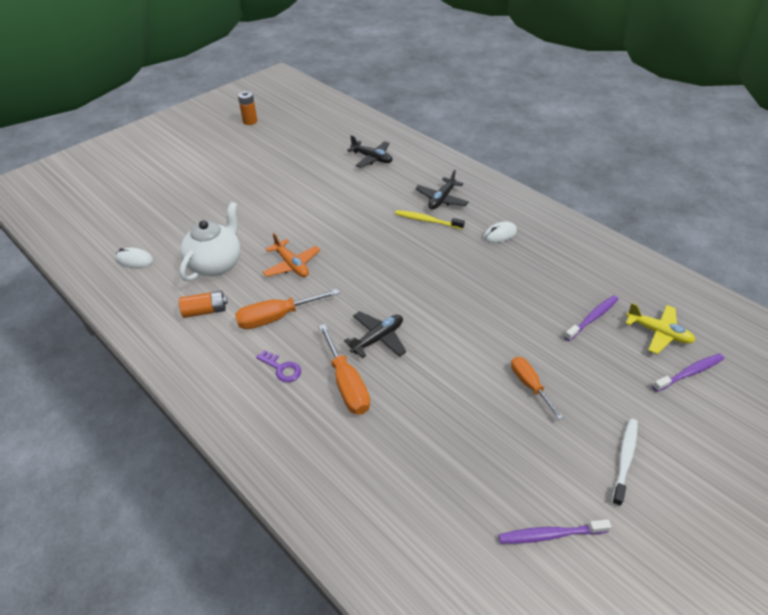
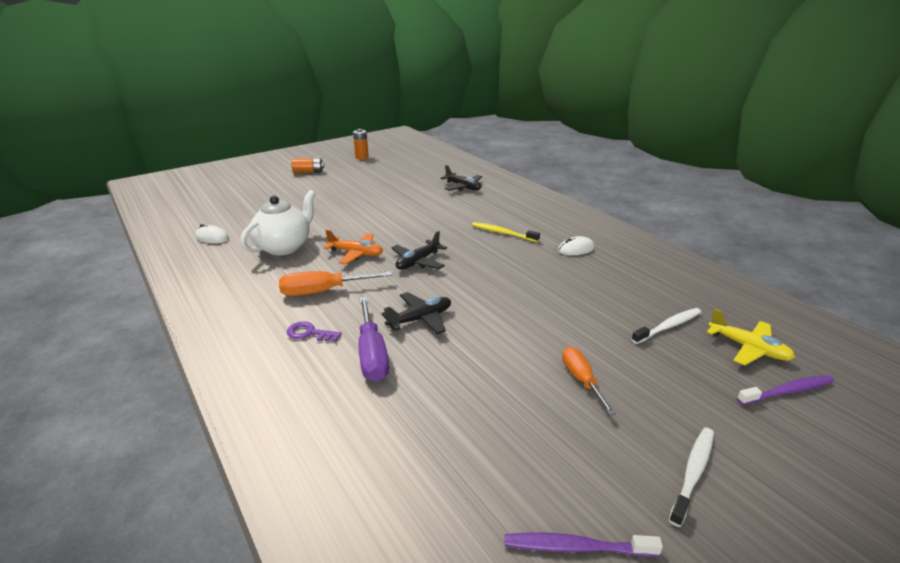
camera: 10 degrees right, 15 degrees down
orange battery [179,291,228,318] -> orange battery moved to [291,158,324,173]
purple key [256,350,301,382] -> purple key turned 150 degrees clockwise [287,321,342,342]
orange plane [262,232,320,277] -> orange plane turned 45 degrees counterclockwise [324,230,383,264]
orange screwdriver [318,324,370,415] -> purple screwdriver [359,297,389,382]
black plane [415,170,469,209] -> black plane moved to [391,231,447,270]
purple toothbrush [564,295,618,341] -> white toothbrush [631,308,701,344]

